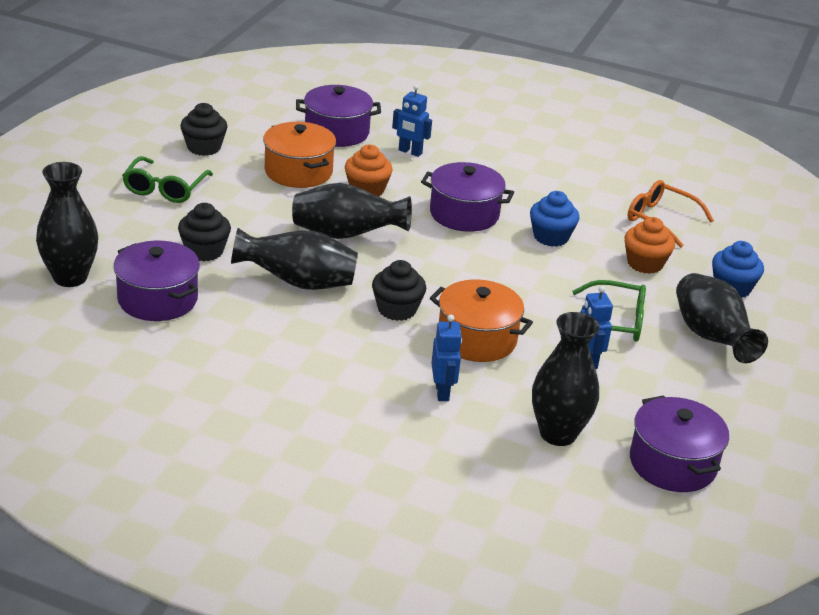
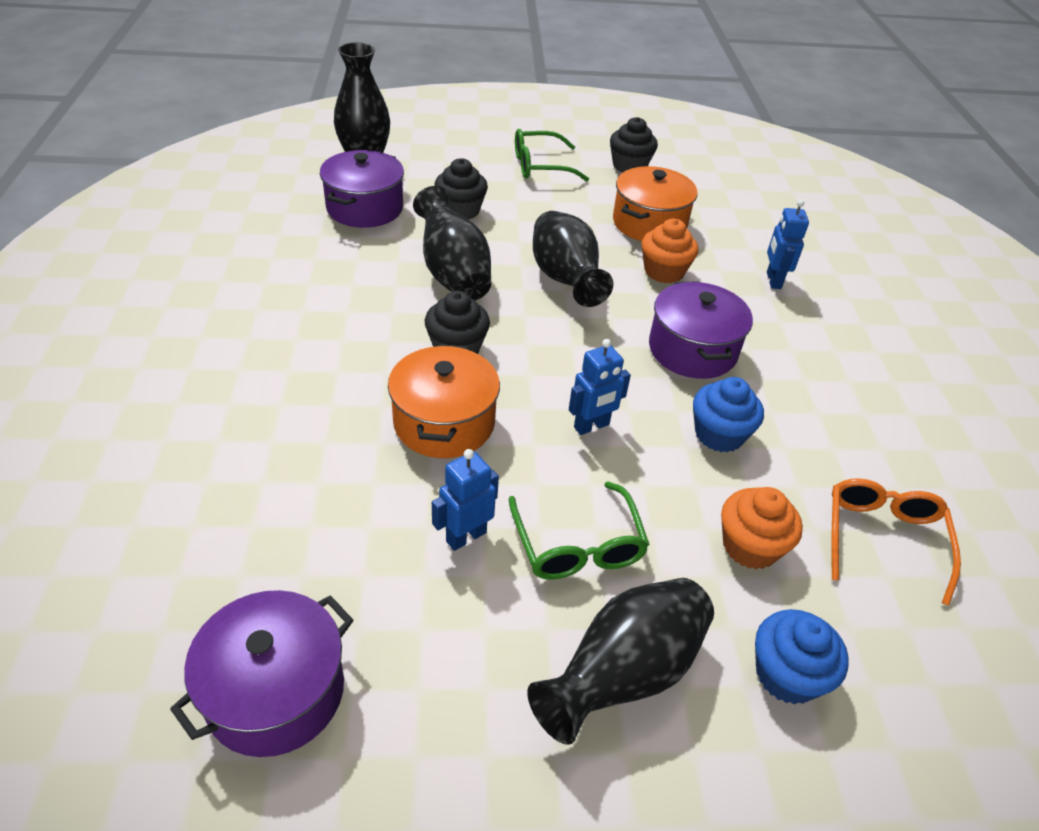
camera: 65 degrees right, 10 degrees up
purple pot [296,85,381,147] -> none
blue robot [431,315,462,401] -> blue robot moved to [569,339,631,435]
black vase [532,312,600,446] -> none

